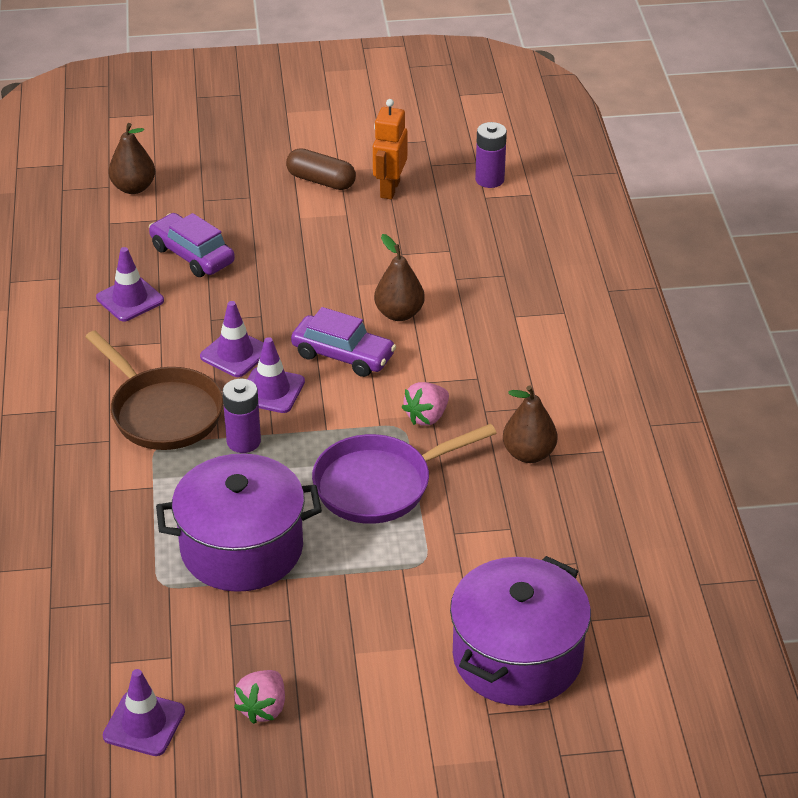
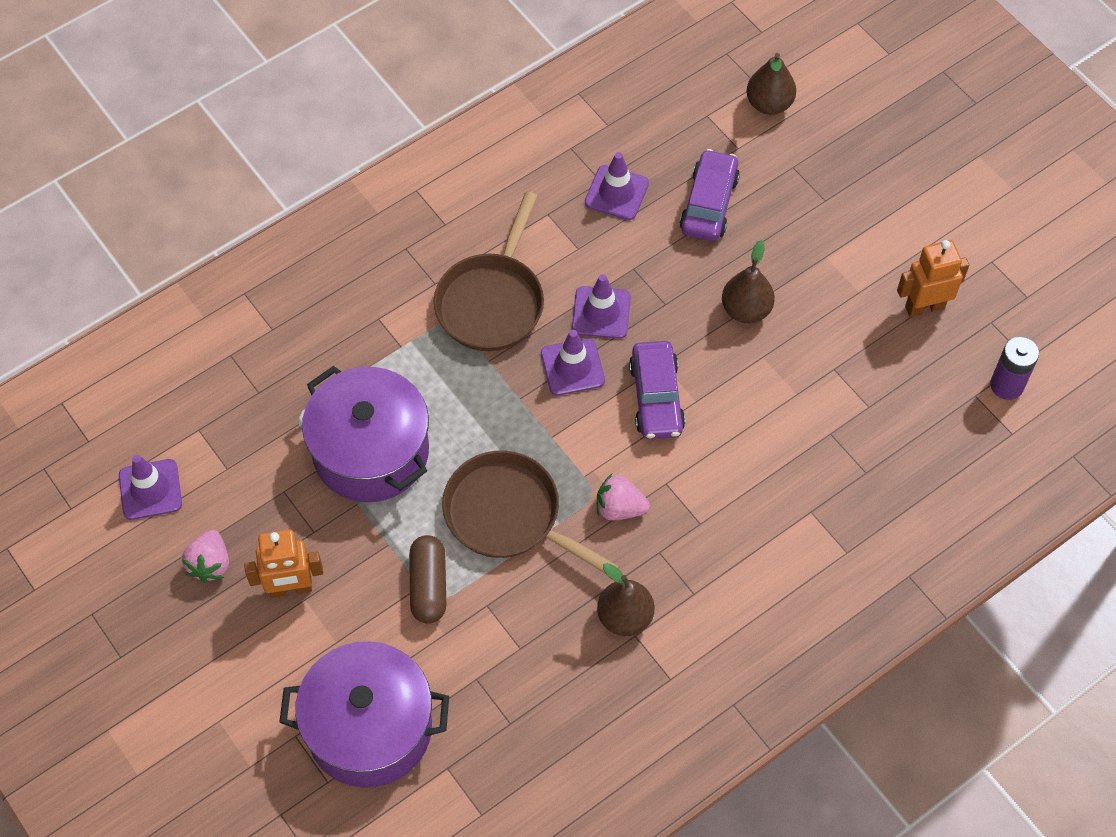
camera: 60 degrees right, 20 degrees up
purple battery [222,379,261,453] -> none
pink strawberry [234,670,285,724] -> pink strawberry turned 75 degrees counterclockwise [182,530,229,583]
brown capsule [286,148,356,190] -> brown capsule moved to [409,535,446,624]
purple pan [312,424,496,524] -> brown pan [442,451,620,575]
brown pear [374,234,425,321] -> brown pear moved to [722,240,775,323]
none -> orange robot [244,530,323,598]

